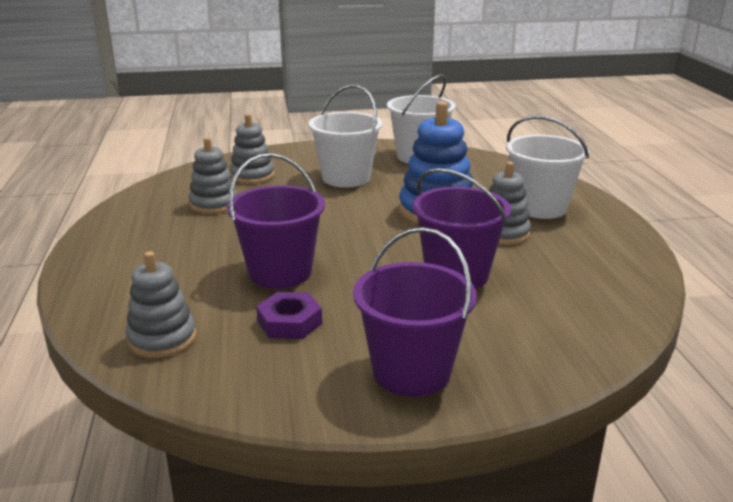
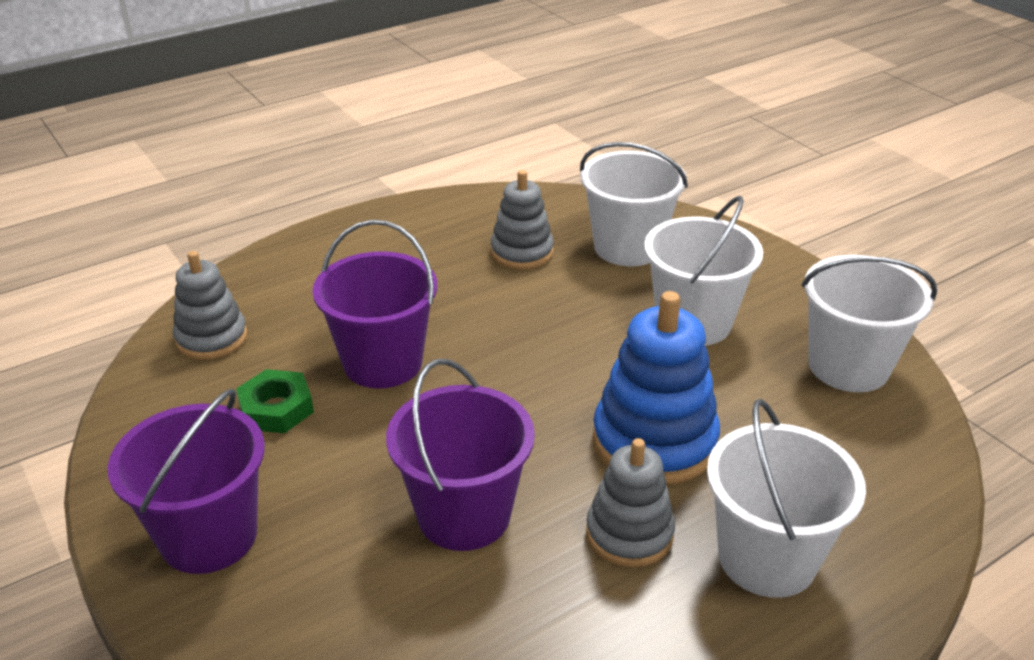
camera: 65 degrees right, 10 degrees up
grey stacking toy [230,114,274,184] -> white bucket [580,142,688,266]
purple nut [256,292,322,339] -> green nut [236,369,314,433]

